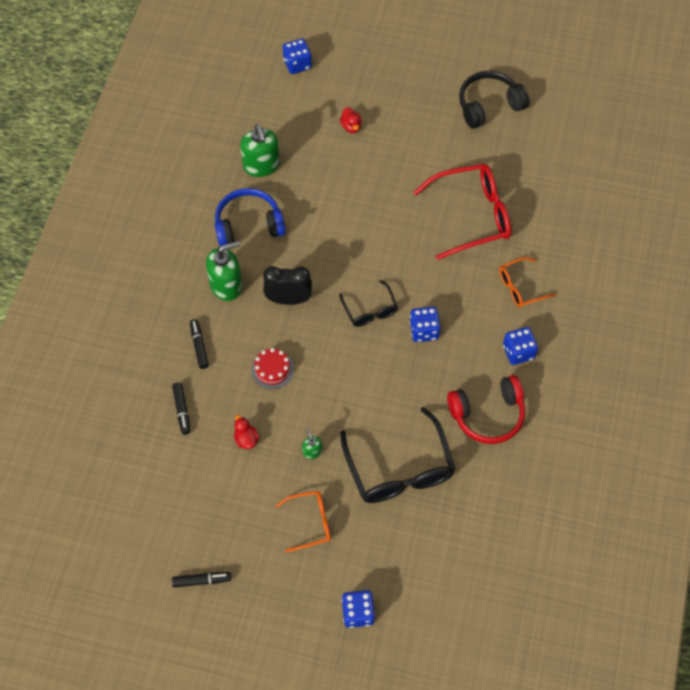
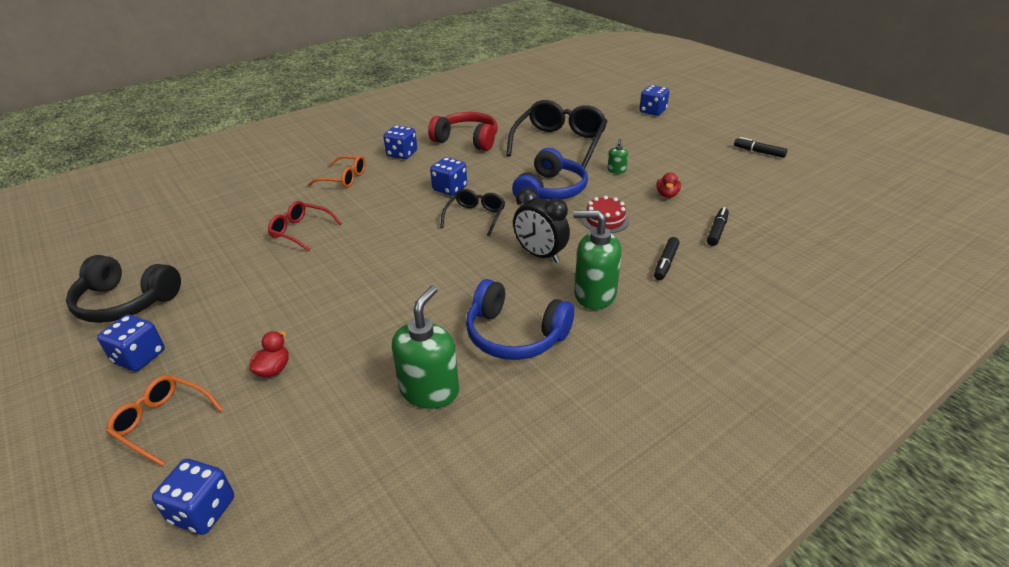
camera: 140 degrees left, 25 degrees down
orange glasses [276,491,331,552] -> orange glasses moved to [106,375,223,466]
red glasses [413,164,511,260] -> red glasses [268,201,342,251], size x0.54
none -> blue dice [97,315,165,371]
none -> blue headphones [512,148,588,204]

